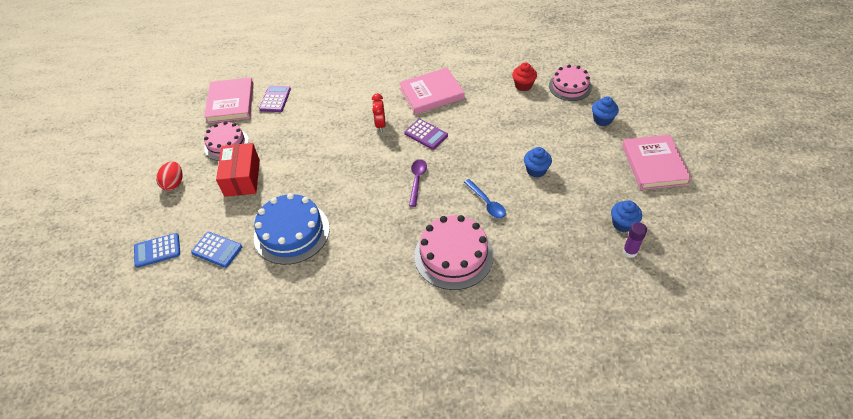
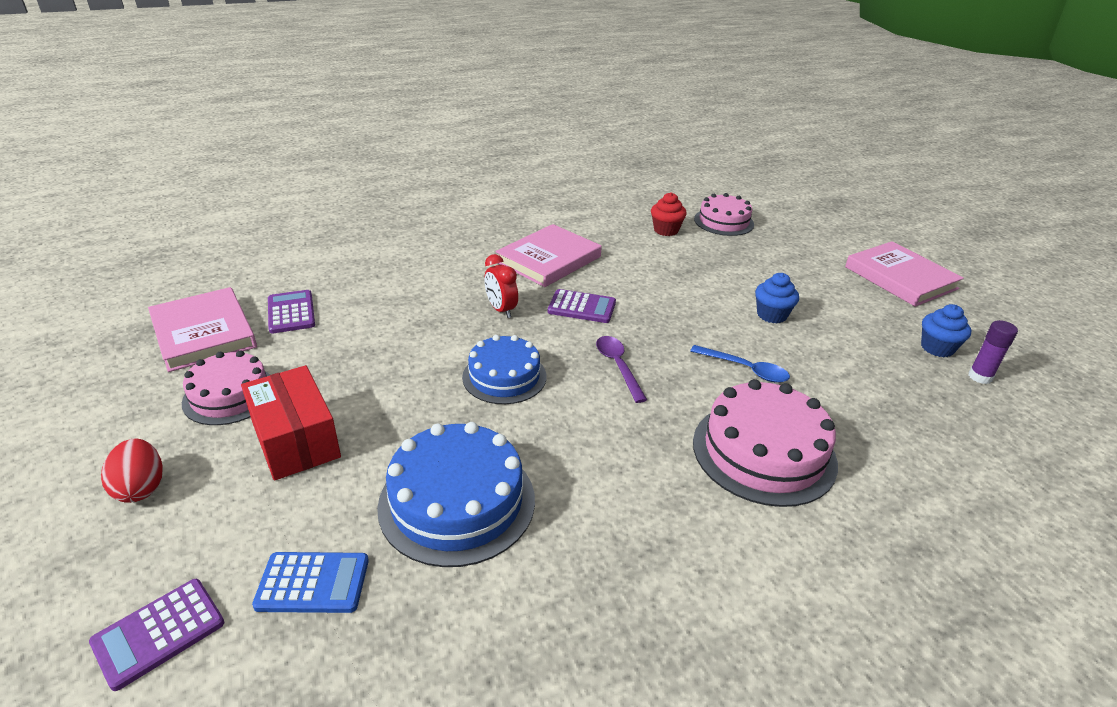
camera: 30 degrees left, 15 degrees down
blue calculator [134,233,180,268] -> purple calculator [89,579,224,691]
blue cupcake [592,96,619,126] -> none
none -> blue cake [462,335,546,404]

